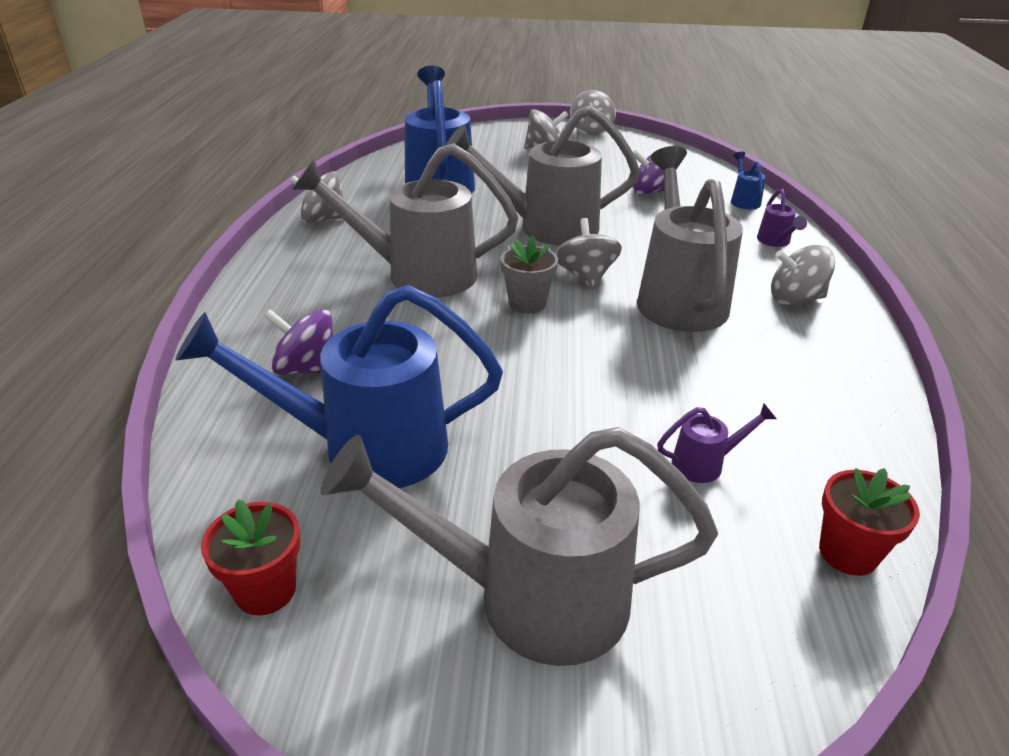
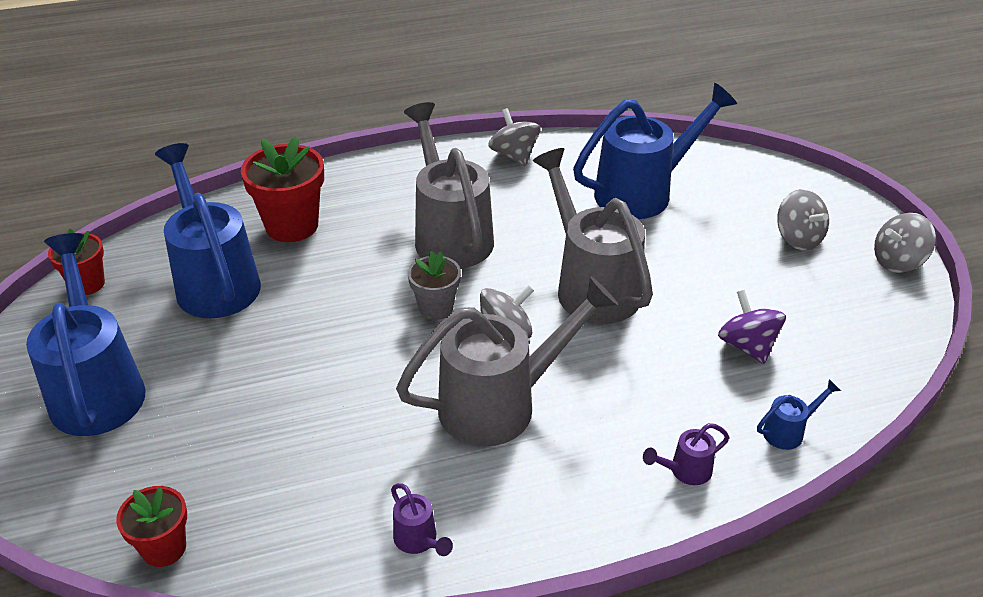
camera: 70 degrees right, 5 degrees up
purple spinning top [264,309,333,375] -> red flower pot [241,137,324,242]
grey watering can [320,427,718,666] -> blue watering can [26,233,146,436]
purple watering can [657,403,777,483] -> purple watering can moved to [391,483,453,556]
grey spinning top [771,245,835,305] -> none

